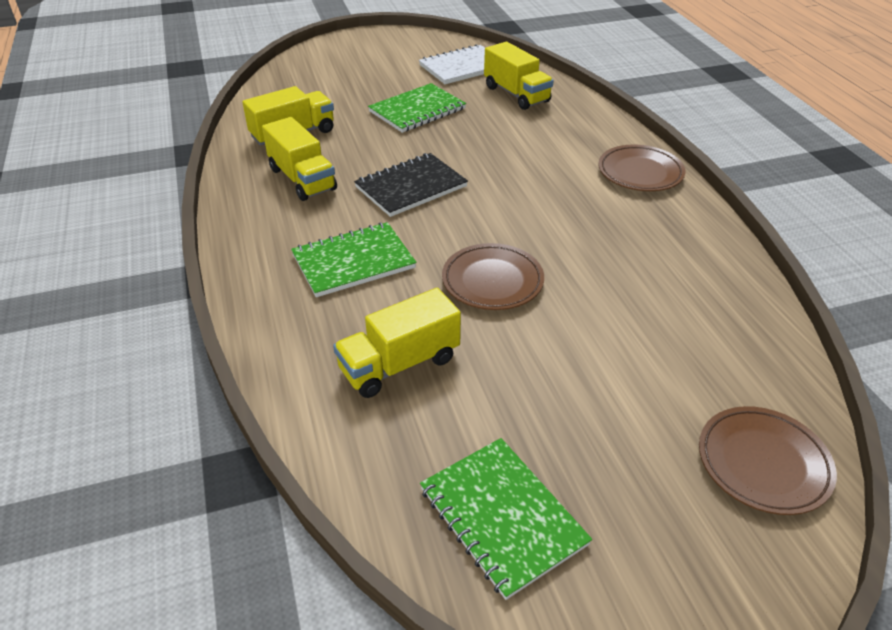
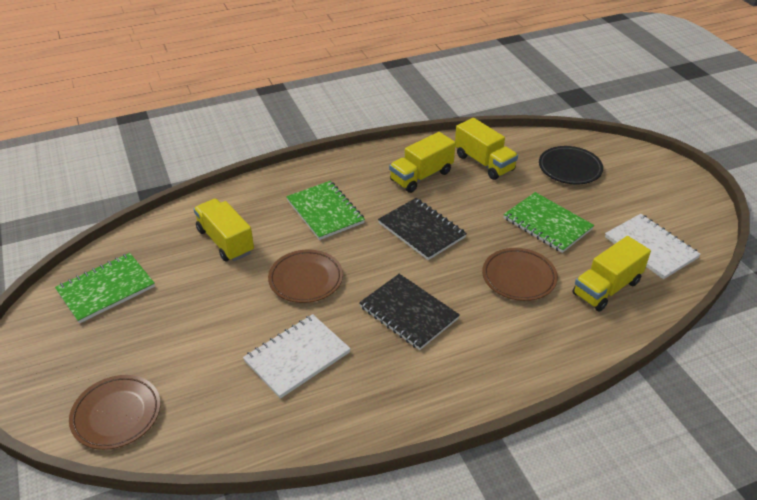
camera: 85 degrees right, 0 degrees up
brown plate [598,144,686,191] -> brown plate moved to [482,248,558,301]
none -> white notebook [243,314,351,399]
none -> black notebook [359,274,460,350]
none -> black plate [539,146,603,185]

